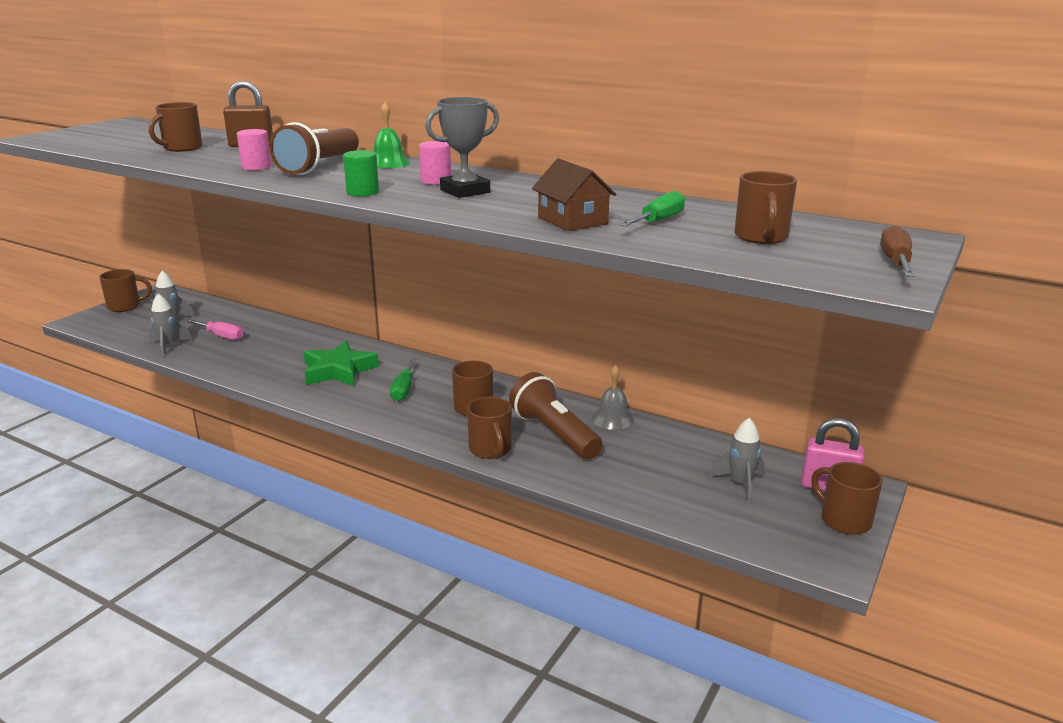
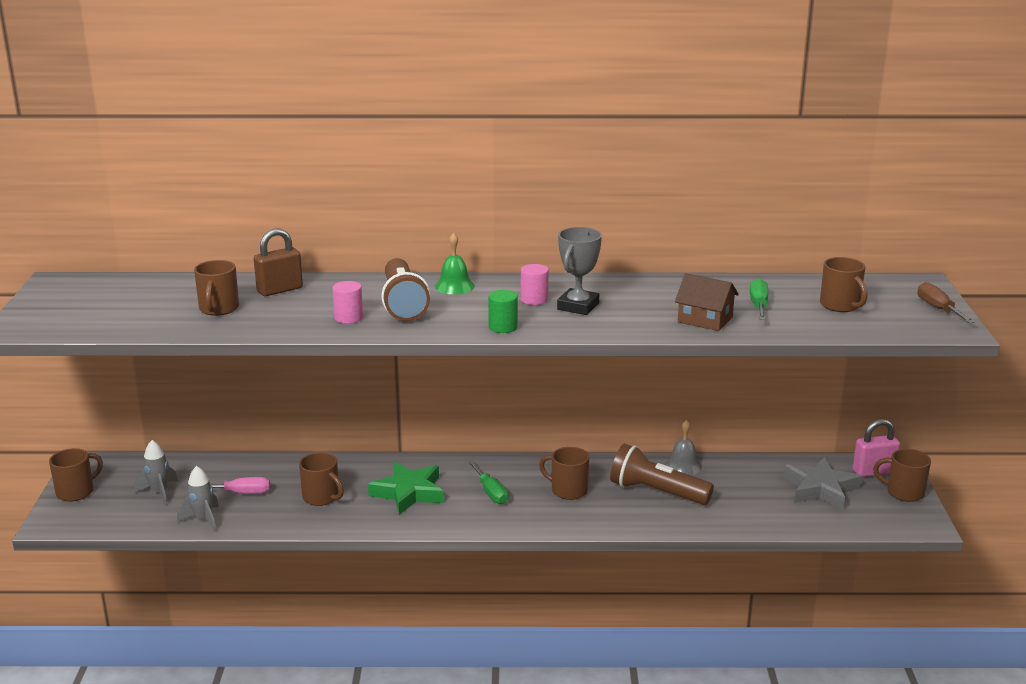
camera: 30 degrees left, 0 degrees up
brown mug [467,397,512,459] -> brown mug moved to [299,452,344,506]
grey rocket [710,418,765,503] -> grey star [783,457,862,509]

